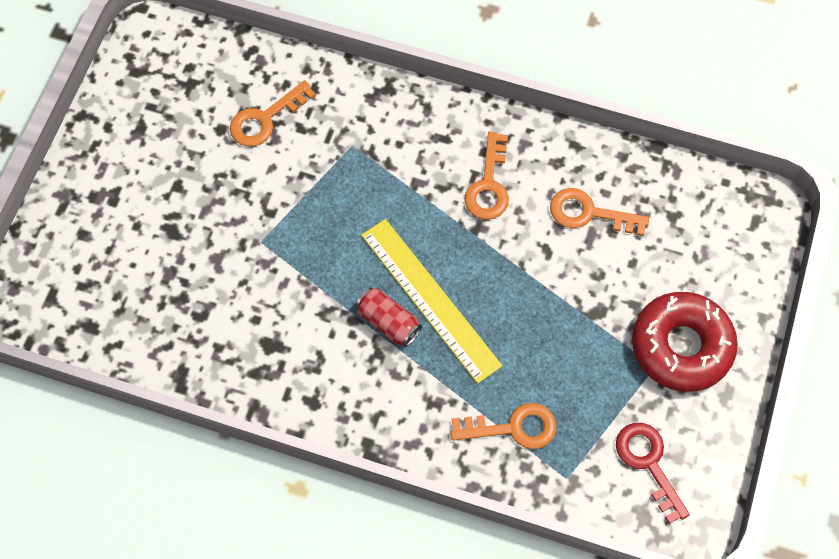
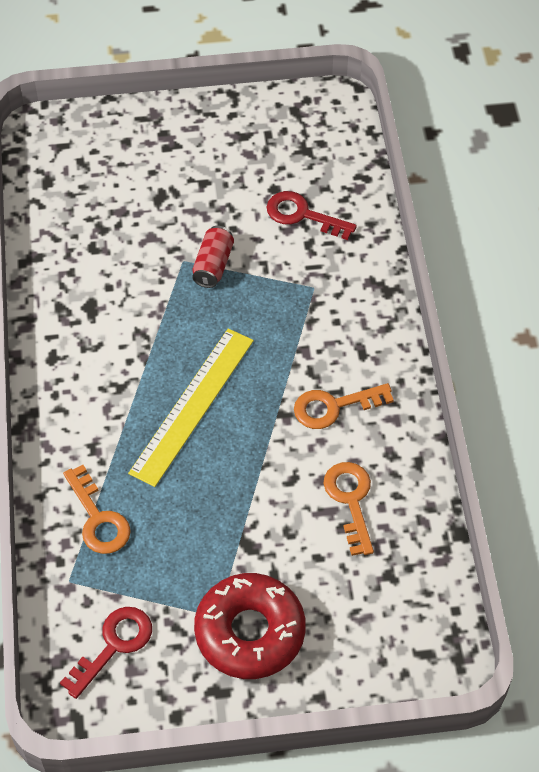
camera: 65 degrees right, 10 degrees down
orange key [230,80,316,147] -> red key [267,191,357,240]
red can [355,287,422,347] -> red can moved to [192,226,234,288]

